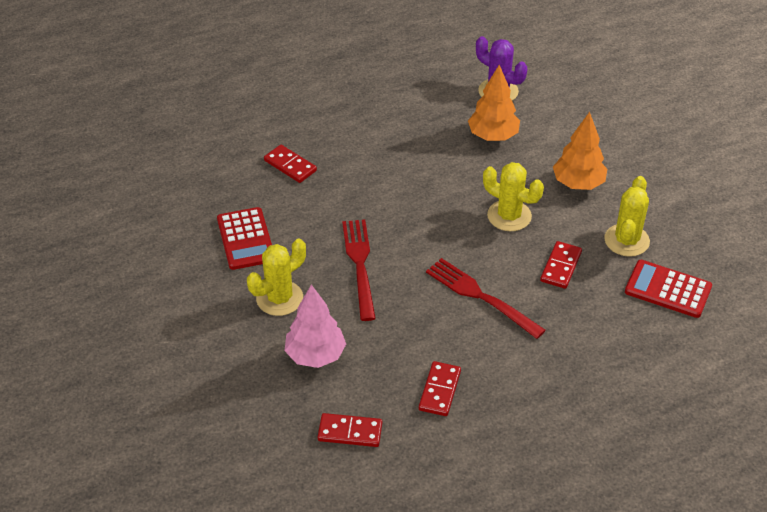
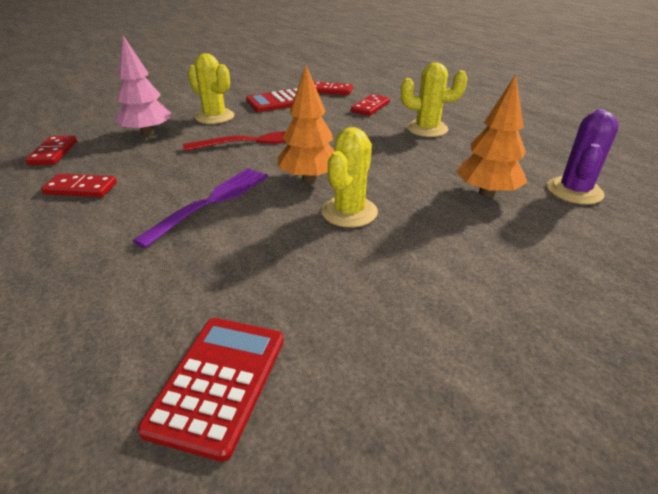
camera: 80 degrees right, 10 degrees down
red fork [426,258,546,339] -> purple fork [133,168,268,248]
red domino [540,241,582,289] -> red domino moved to [314,82,353,95]
orange tree [553,112,607,190] -> orange tree moved to [278,65,335,183]
yellow cactus [604,176,650,257] -> yellow cactus moved to [401,62,468,137]

